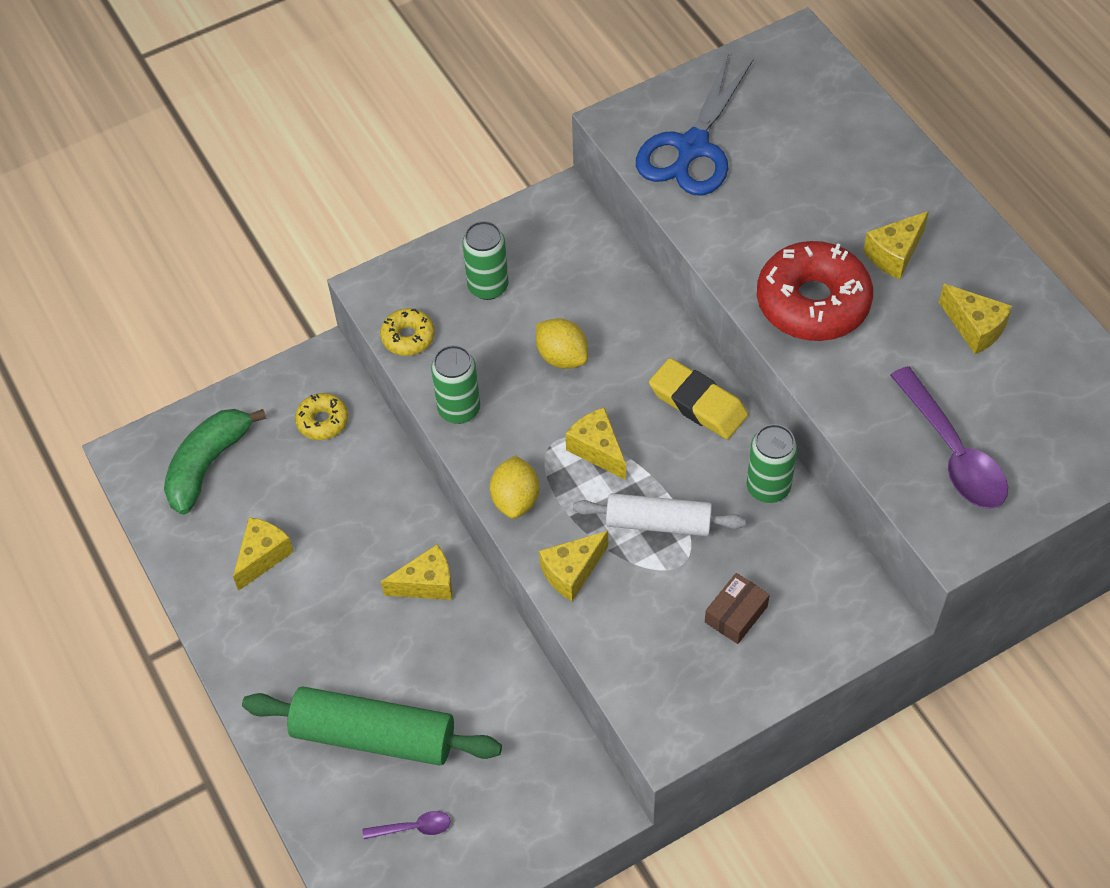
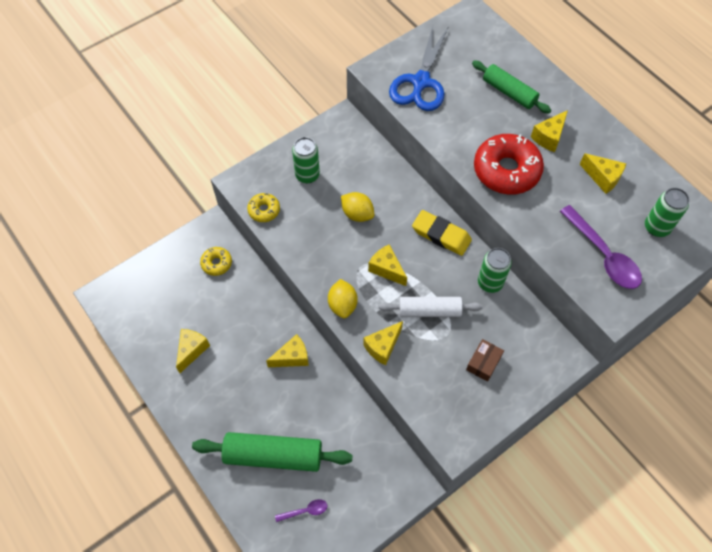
camera: 10 degrees left, 5 degrees up
green banana [164,409,266,514] -> none
green can [431,345,480,424] -> green can moved to [645,188,689,237]
none -> green rolling pin [472,61,551,113]

